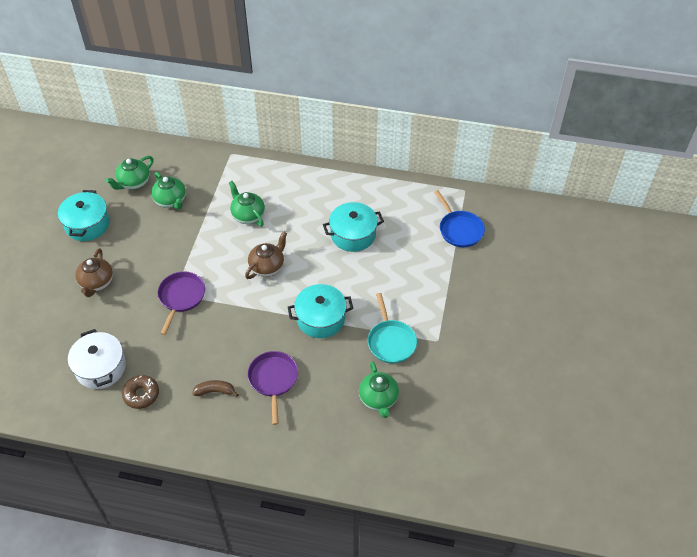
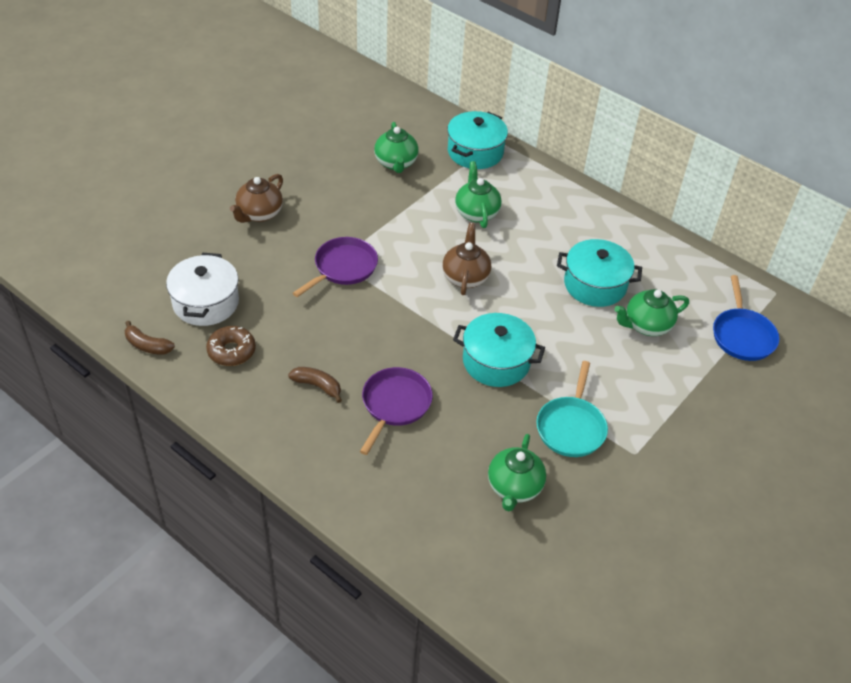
camera: 25 degrees right, 5 degrees down
turquoise pot [58,190,110,241] -> turquoise pot moved to [447,111,508,169]
green teapot [106,156,154,190] -> green teapot moved to [615,289,689,336]
brown teapot [245,231,287,279] -> brown teapot turned 60 degrees counterclockwise [442,223,491,295]
none -> brown banana [125,321,175,355]

